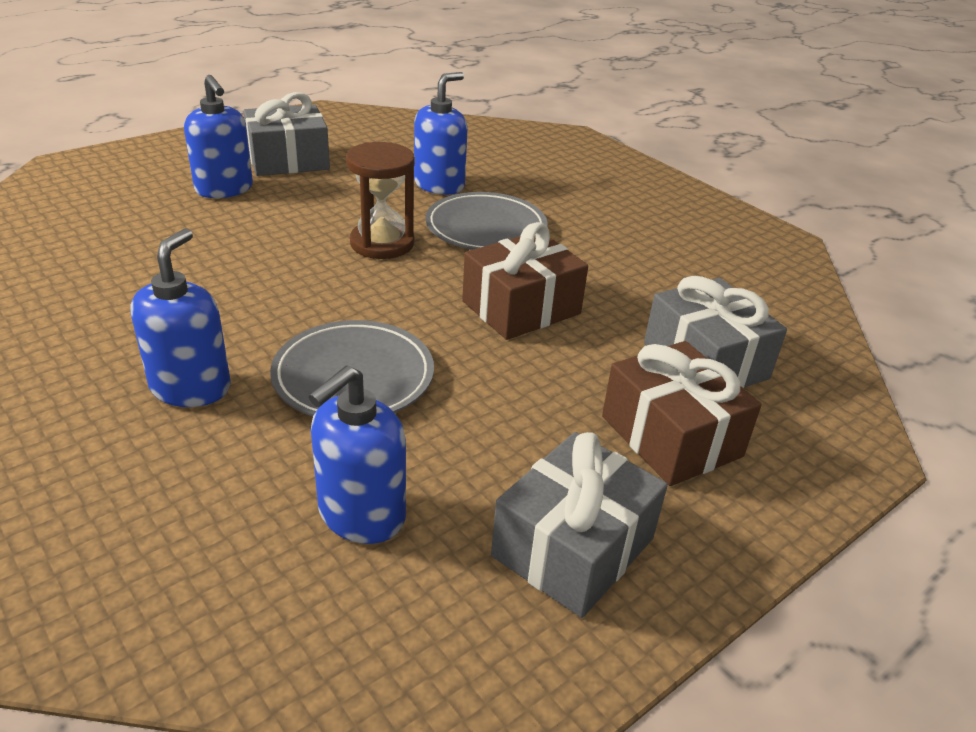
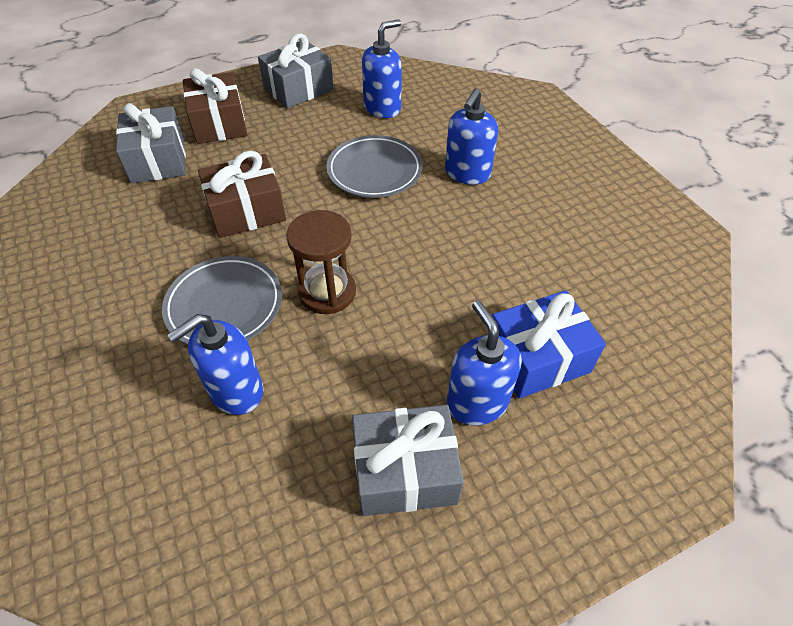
camera: 165 degrees left, 15 degrees up
none -> blue gift [488,290,606,399]

